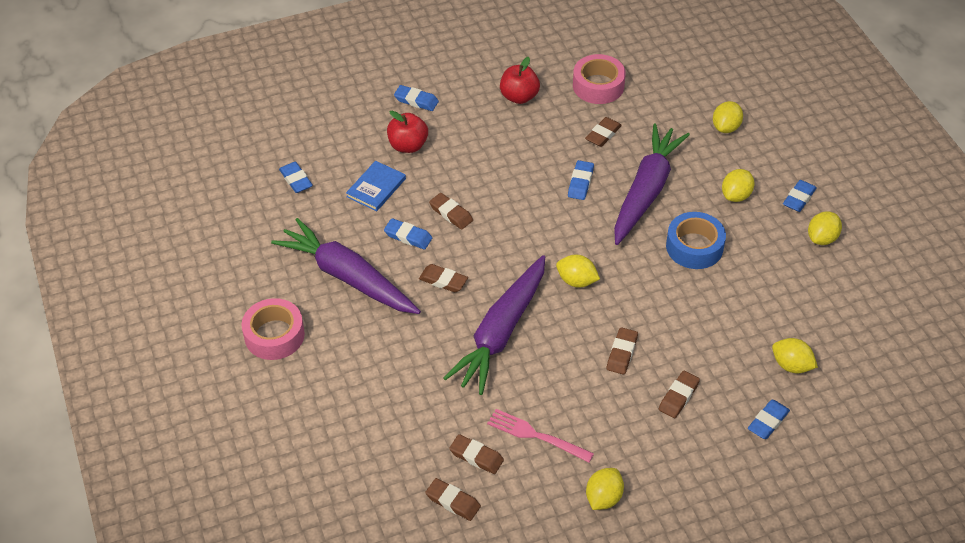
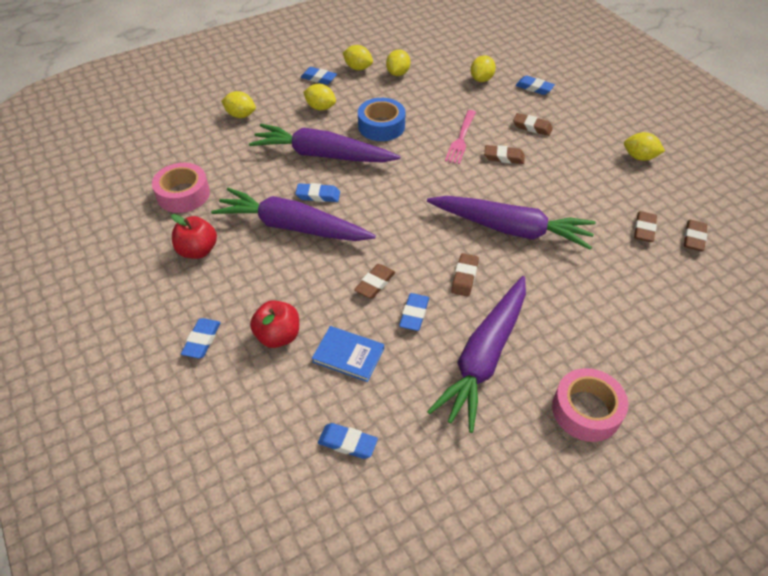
camera: 100 degrees left, 0 degrees up
blue eraser [279,162,313,193] -> blue eraser turned 60 degrees clockwise [318,423,378,459]
pink fork [487,409,594,463] -> pink fork moved to [445,110,476,164]
yellow lemon [556,255,600,287] -> yellow lemon moved to [386,50,410,76]
brown eraser [585,117,622,147] -> none
none -> purple carrot [211,188,376,241]

